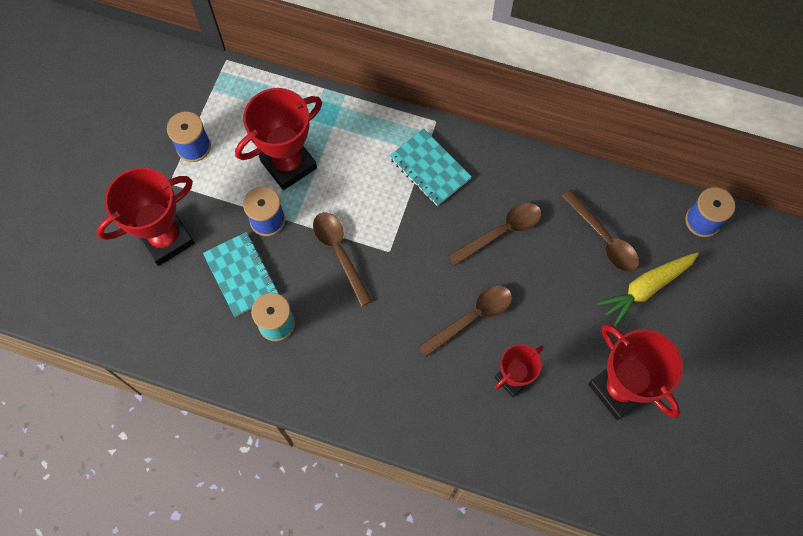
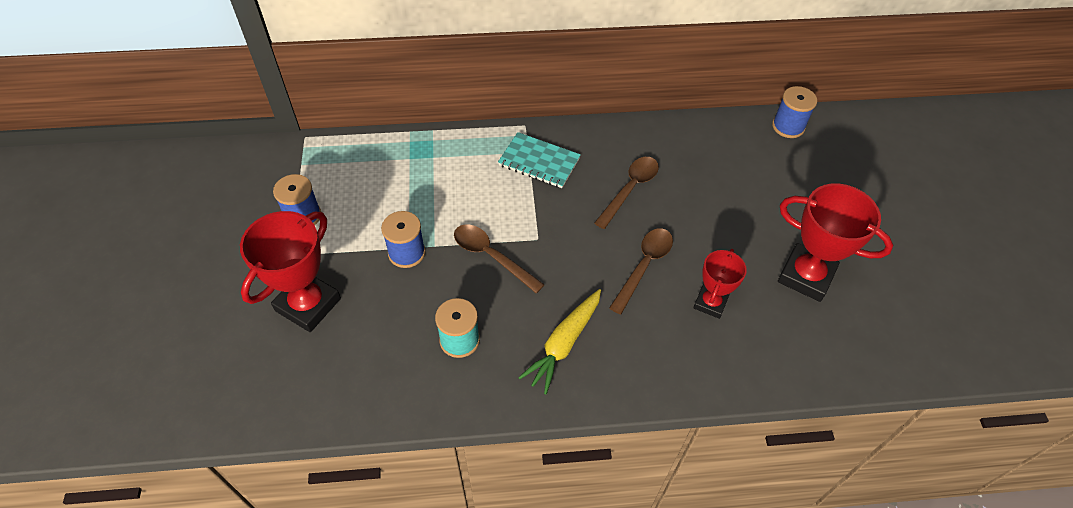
camera: 25 degrees left, 15 degrees down
turquoise notebook [203,232,279,317] -> none
red trophy [235,88,322,190] -> none
brown spoon [562,190,639,272] -> none
yellow carrot [597,252,699,327] -> yellow carrot moved to [518,289,601,394]

